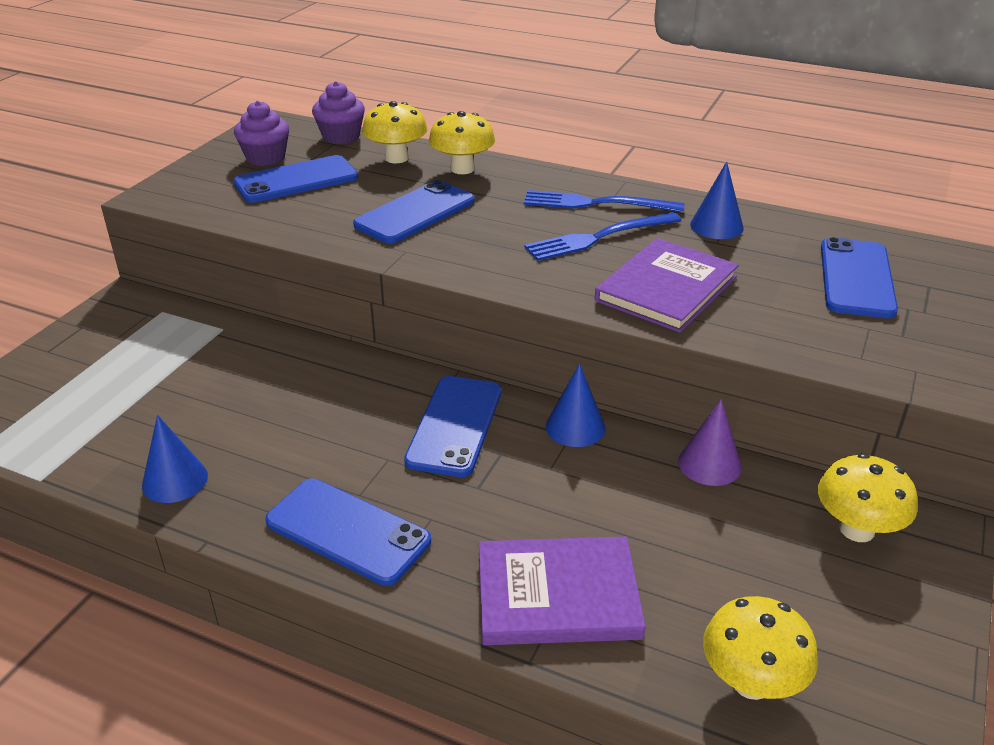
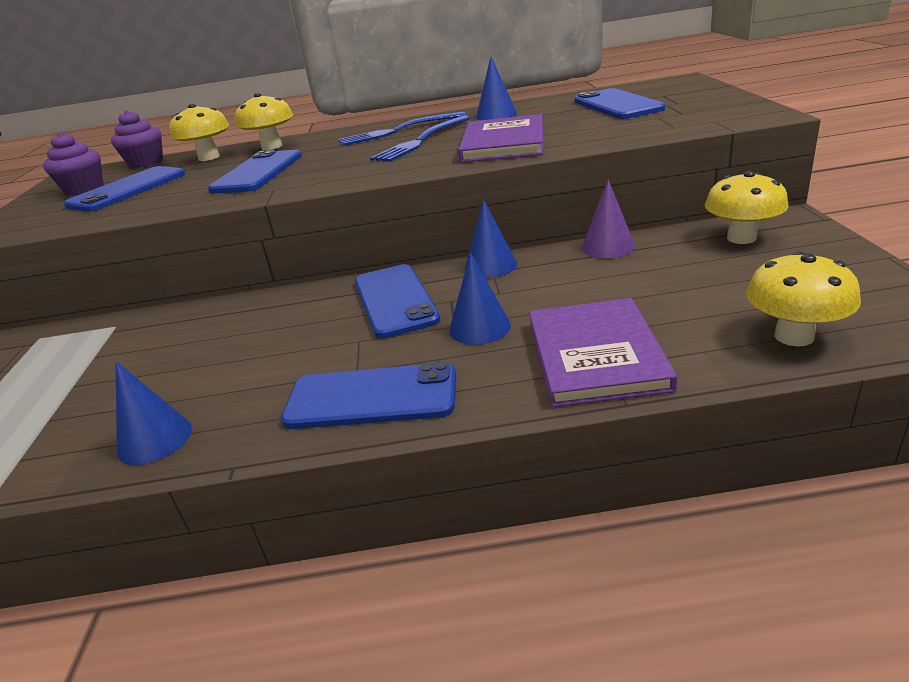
camera: 25 degrees left, 5 degrees down
purple book [479,537,646,645] -> purple book turned 60 degrees counterclockwise [529,298,677,407]
none -> blue cone [449,253,511,345]

